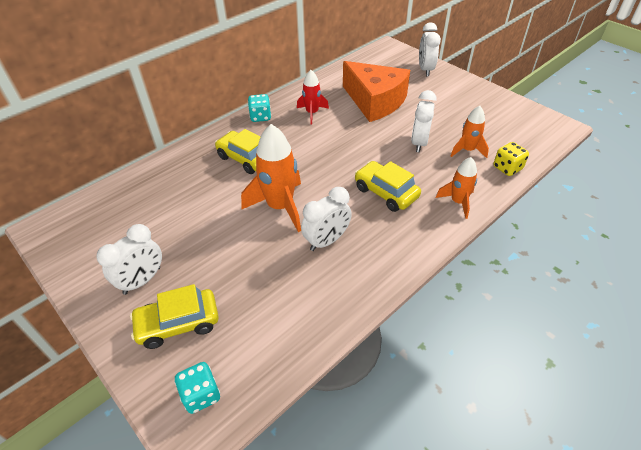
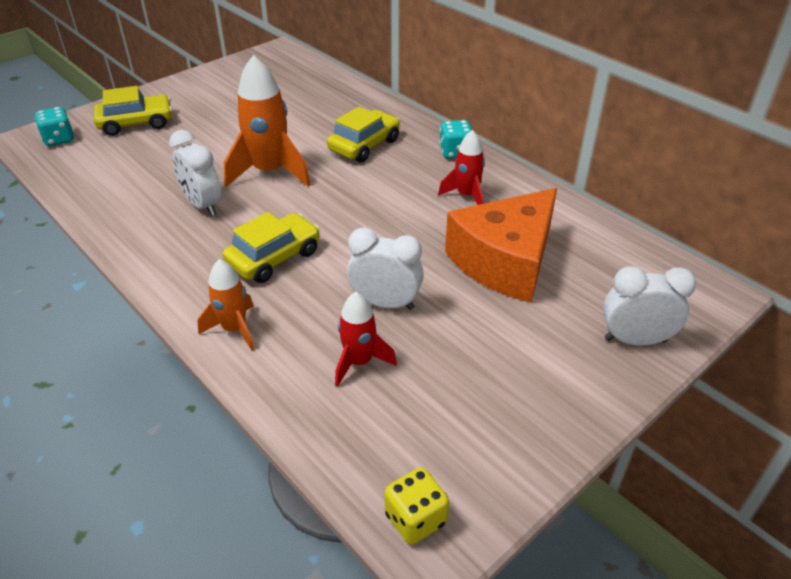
camera: 90 degrees right, 5 degrees down
white clock [96,224,162,295] -> none
yellow car [130,284,219,349] -> yellow car turned 90 degrees clockwise [94,86,172,136]
orange rocket [451,106,489,158] -> red rocket [335,292,397,387]
yellow dice [493,142,529,176] -> yellow dice moved to [384,467,449,545]

